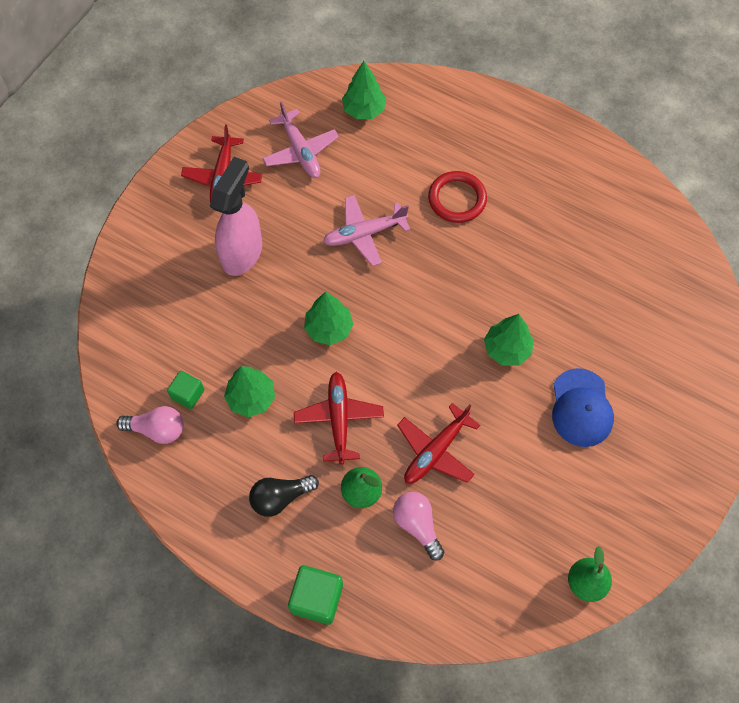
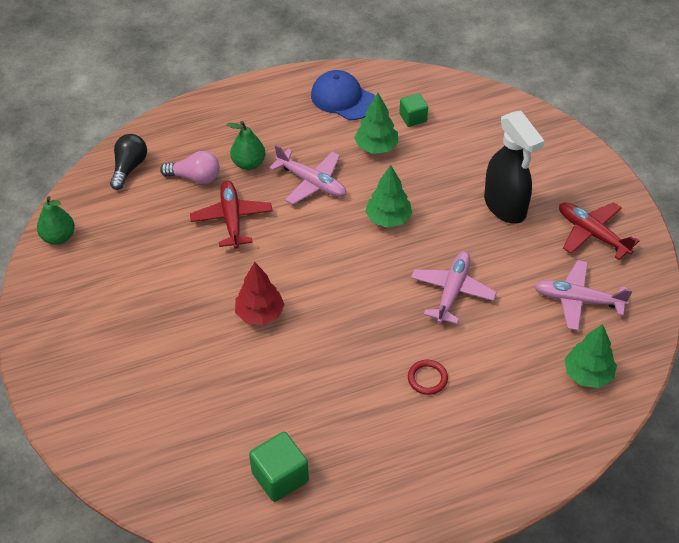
camera: 130 degrees right, 15 degrees down
pink light bulb [116,406,183,444] -> none
pink spray bottle [210,157,262,276] -> black spray bottle [484,111,545,224]
black light bulb [249,475,319,517] -> black light bulb moved to [110,134,147,190]
green cube [288,565,343,625] -> green cube moved to [249,432,309,502]
red plane [294,372,384,465] -> pink plane [269,145,346,205]
red ring [428,171,487,223] -> red ring [408,360,448,395], size x0.61
green tree [484,314,534,366] -> red tree [235,262,285,325]
blue cap [552,368,614,447] -> blue cap moved to [311,70,375,120]

